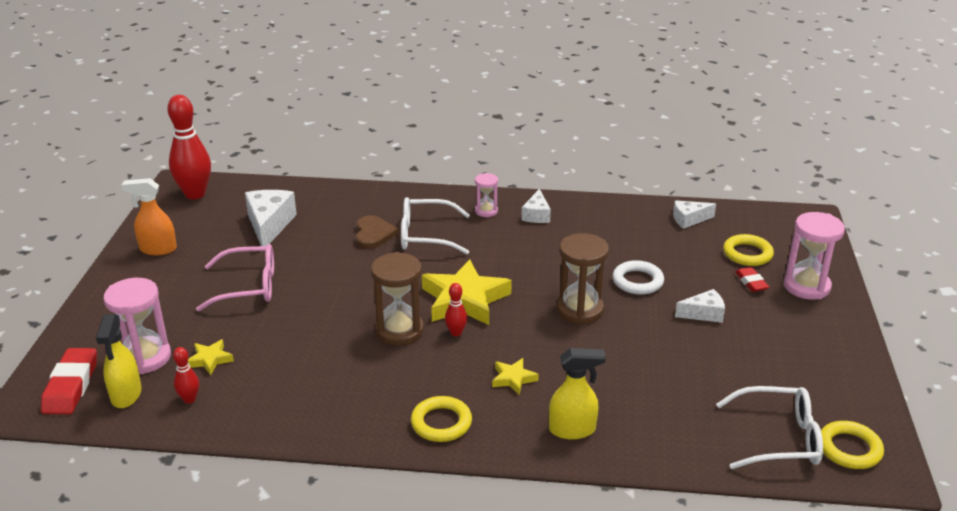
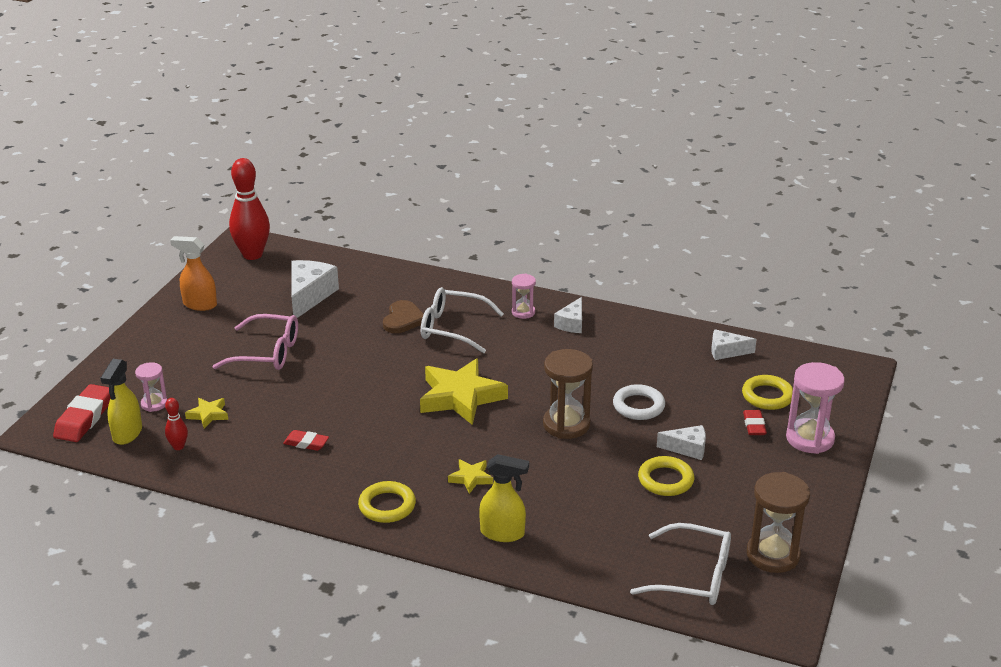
camera: 15 degrees right, 0 degrees up
pink hourglass [103,278,171,374] -> pink hourglass [135,362,167,412], size x0.56
brown hourglass [371,252,424,346] -> brown hourglass moved to [747,472,810,573]
red bowling pin [445,283,467,337] -> none
yellow ring [821,421,884,469] -> yellow ring moved to [638,456,694,496]
none -> red eraser [283,430,329,451]

